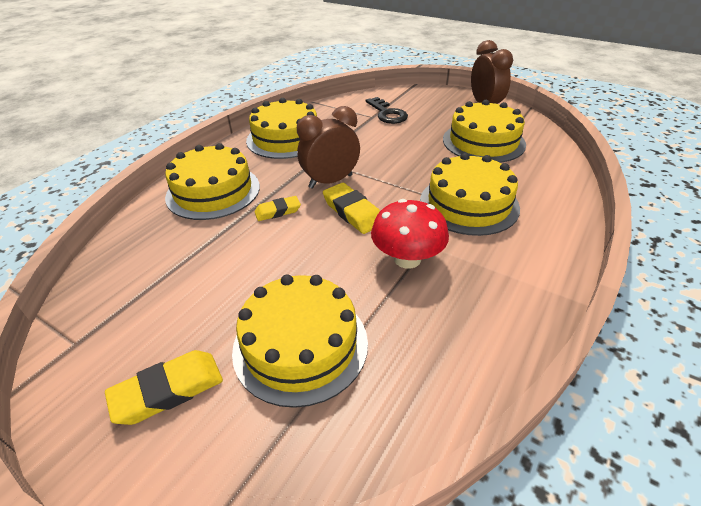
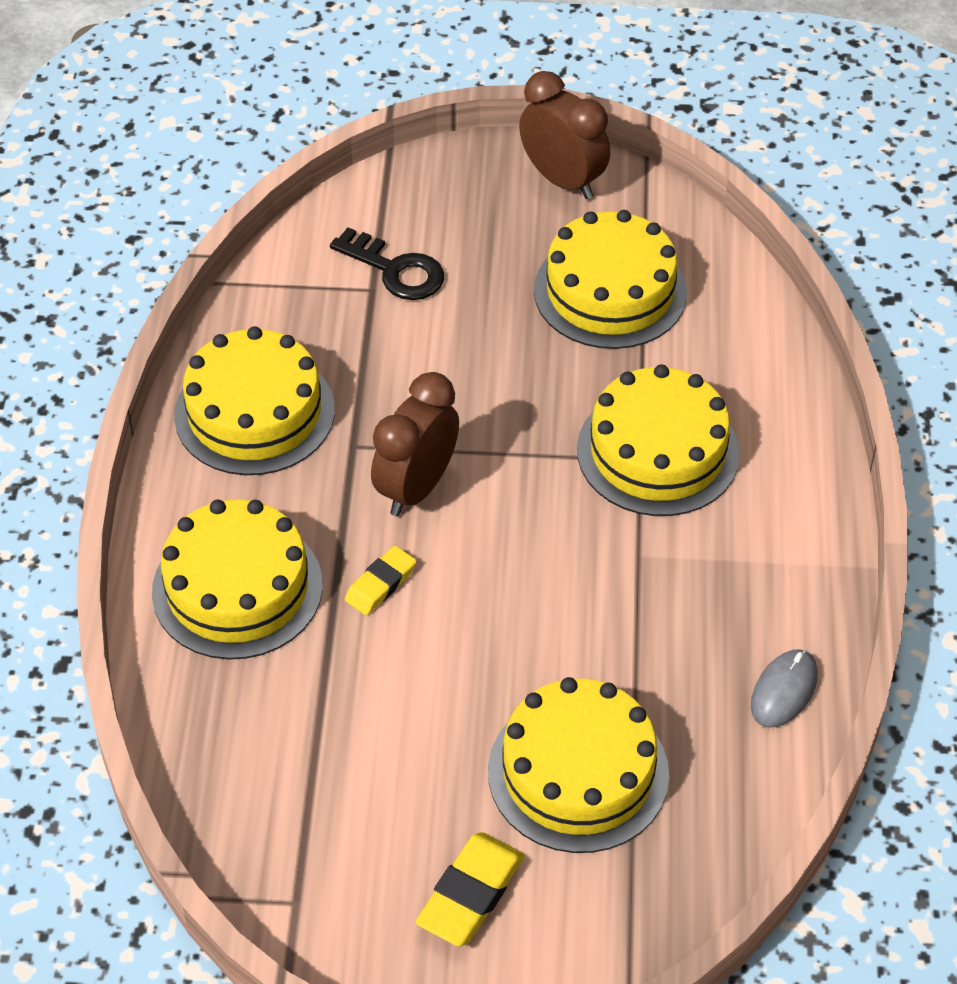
camera: 30 degrees left, 10 degrees up
yellow eraser [323,183,380,234] -> none
red mushroom [371,199,449,269] -> none
none -> grey mouse [751,649,818,728]

